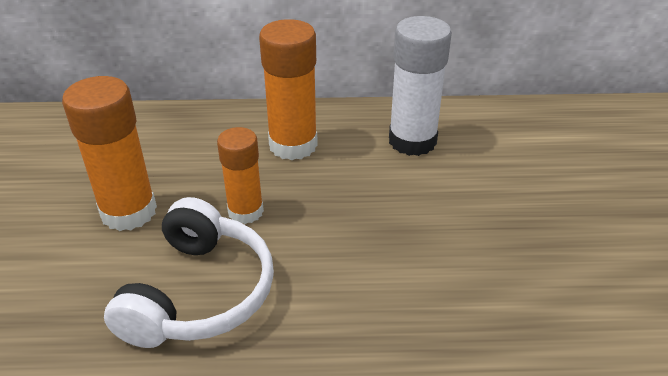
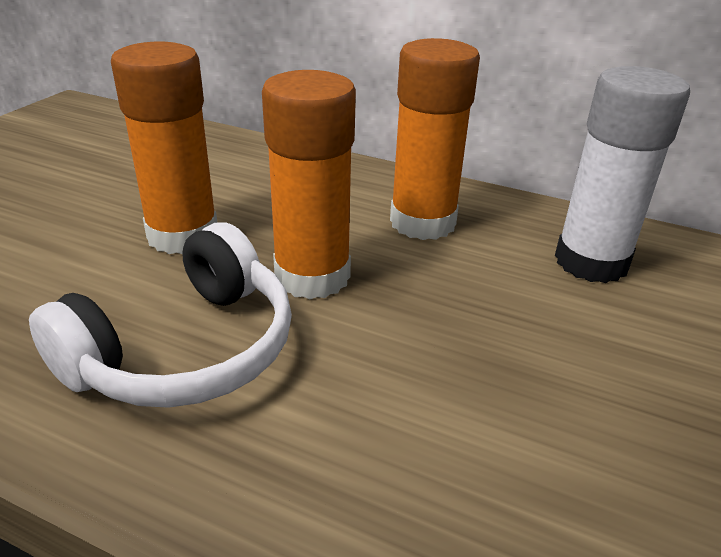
camera: 25 degrees right, 5 degrees down
orange glue stick [217,127,264,224] -> orange glue stick [262,70,356,300], size x1.54

